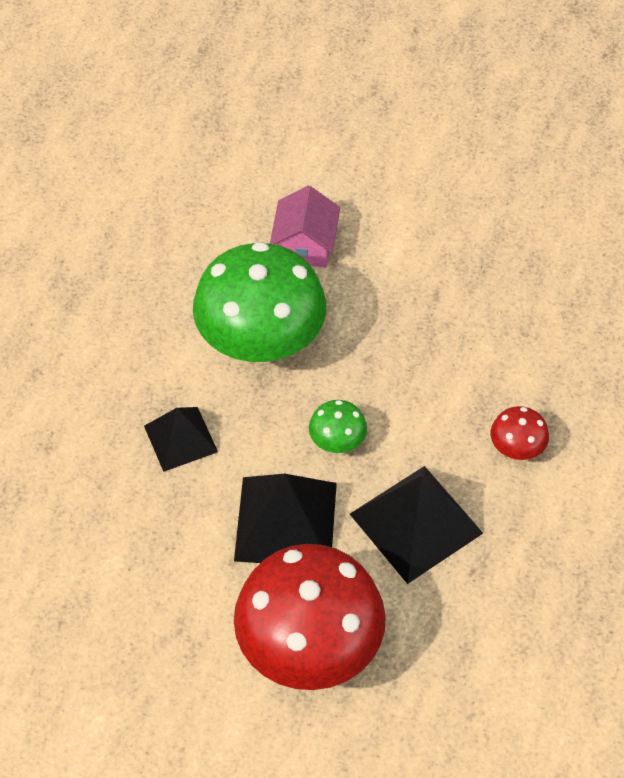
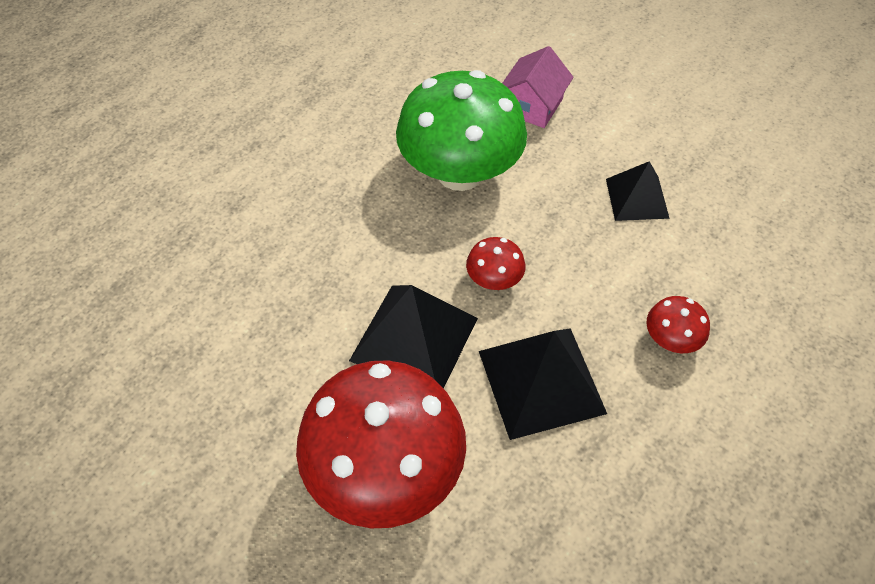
camera: 20 degrees right, 0 degrees up
black pyramid [144,407,218,472] -> black pyramid moved to [606,161,670,221]
green mushroom [309,400,367,453] -> red mushroom [466,237,525,290]

